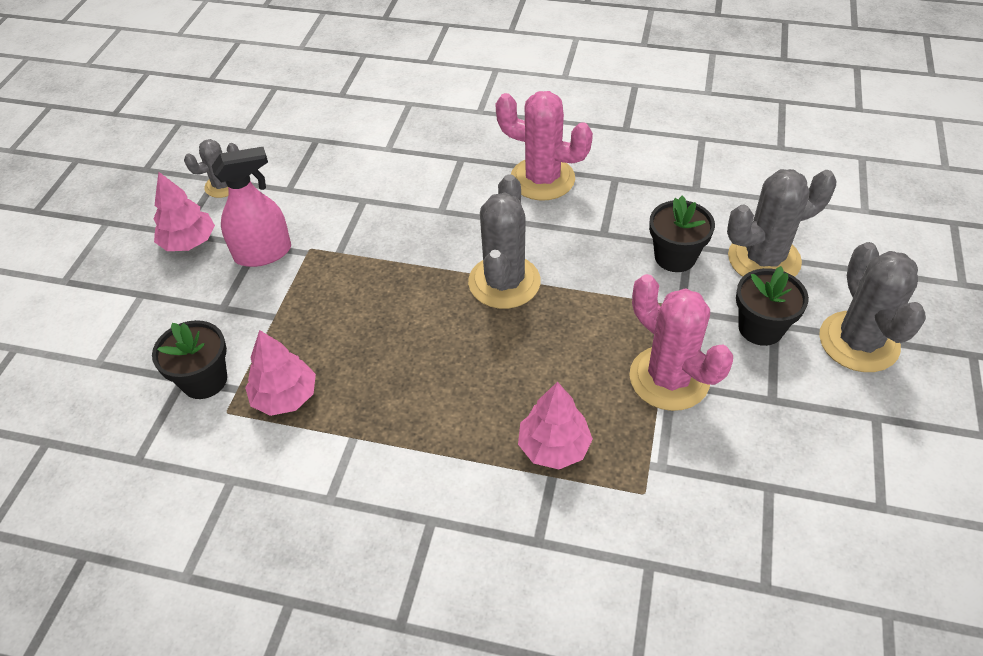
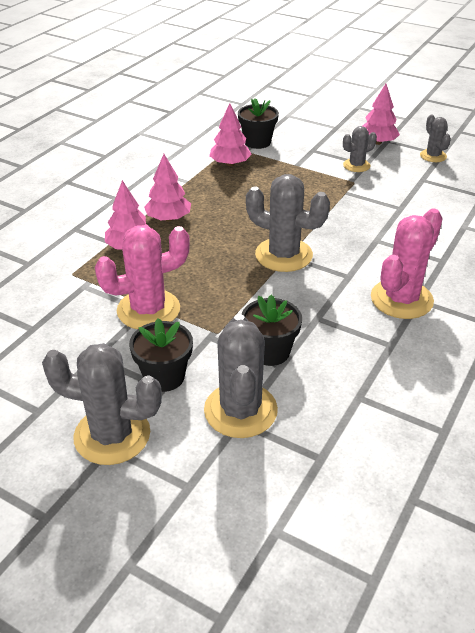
camera: 105 degrees right, 10 degrees down
pink spray bottle [212,147,291,267] -> grey cactus [343,126,377,172]
none -> pink tree [144,154,191,221]

